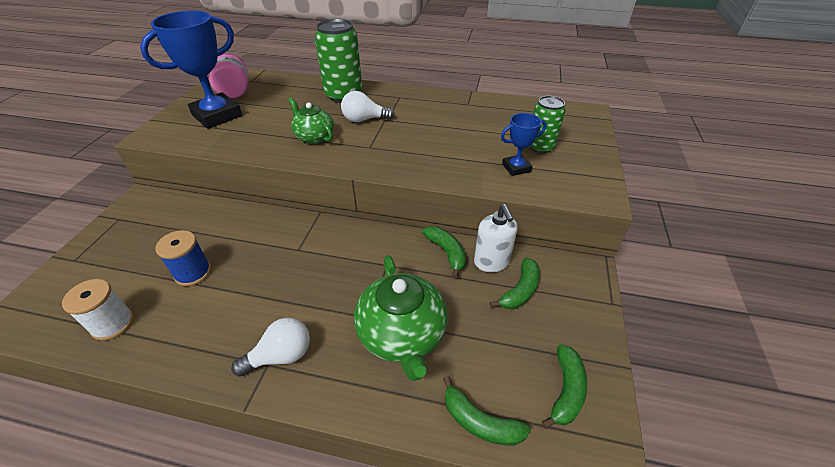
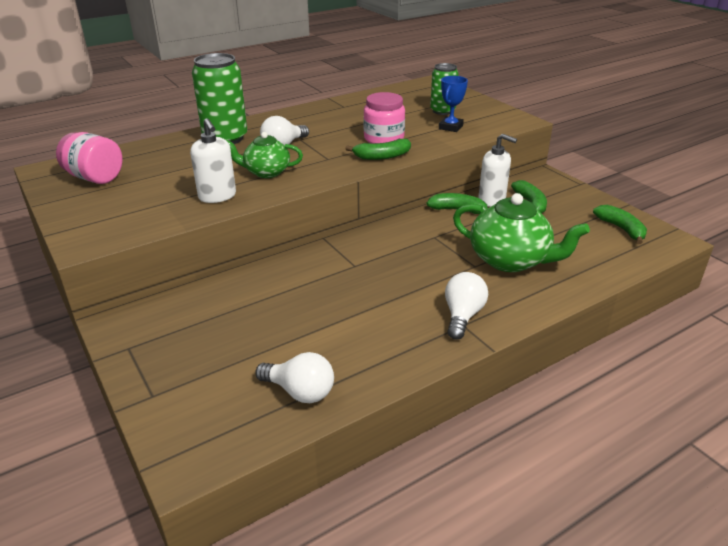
camera: 45 degrees left, 10 degrees down
white spool [62,279,134,341] -> white light bulb [255,352,334,403]
blue trophy [140,11,242,129] -> none
blue spool [155,230,211,286] -> none
green banana [443,376,531,445] -> green banana moved to [345,139,411,160]
none -> white soap dispenser [190,118,236,203]
none -> pink jar [364,92,405,143]

